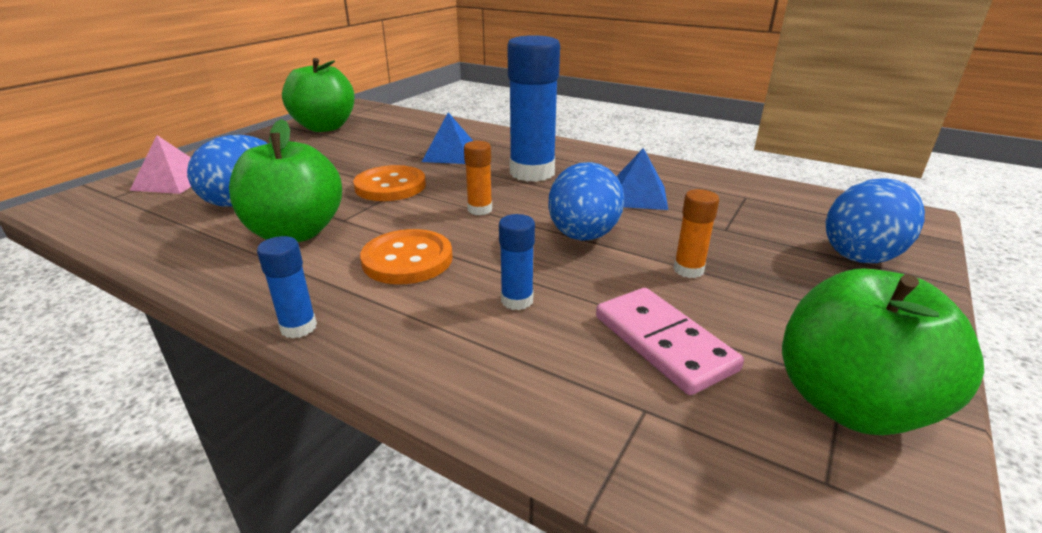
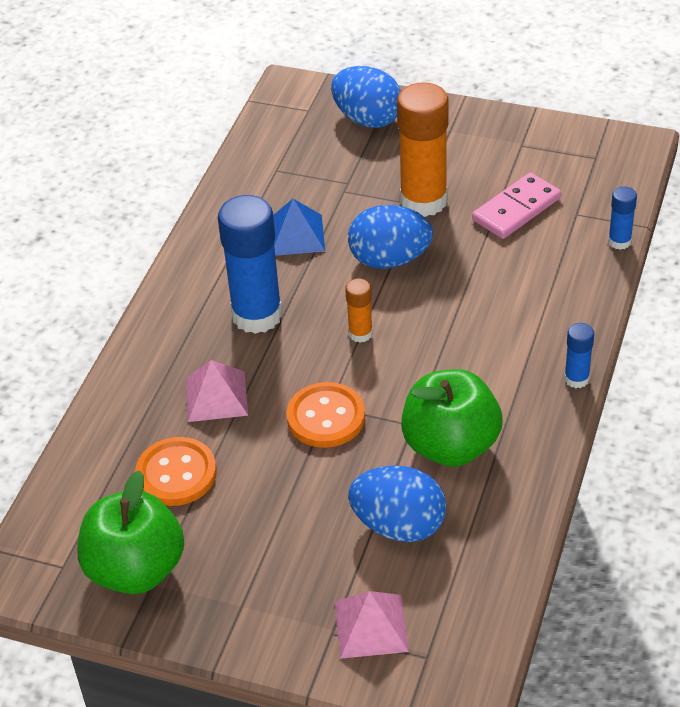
camera: 100 degrees left, 15 degrees up
orange button [360,229,453,284] -> orange button moved to [135,437,217,506]
blue pyramid [422,112,473,164] -> pink pyramid [186,360,248,422]
blue glue stick [499,214,535,310] -> blue glue stick moved to [608,187,637,250]
orange glue stick [673,189,719,278] -> orange glue stick [397,82,449,217], size x2.12
green apple [782,268,984,435] -> none

